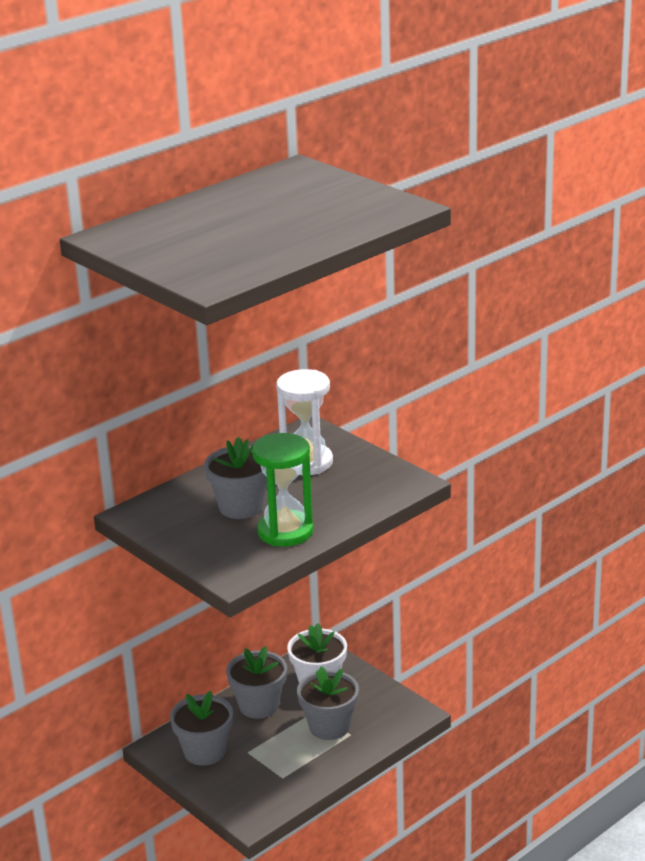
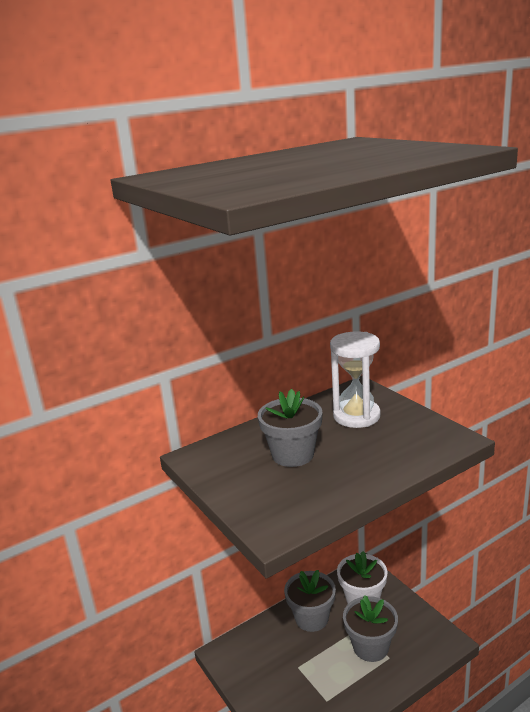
camera: 10 degrees right, 5 degrees down
grey flower pot [170,691,233,766] -> none
green hourglass [252,433,314,547] -> none

